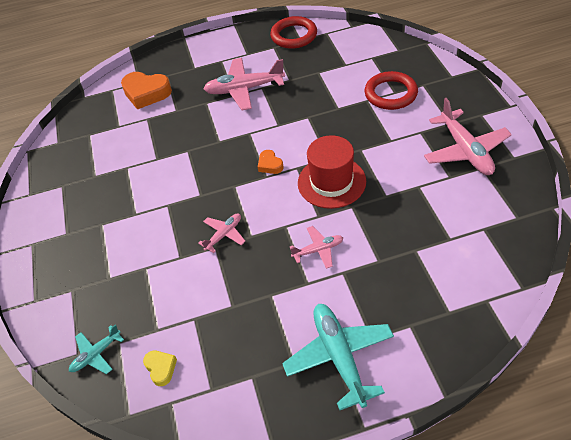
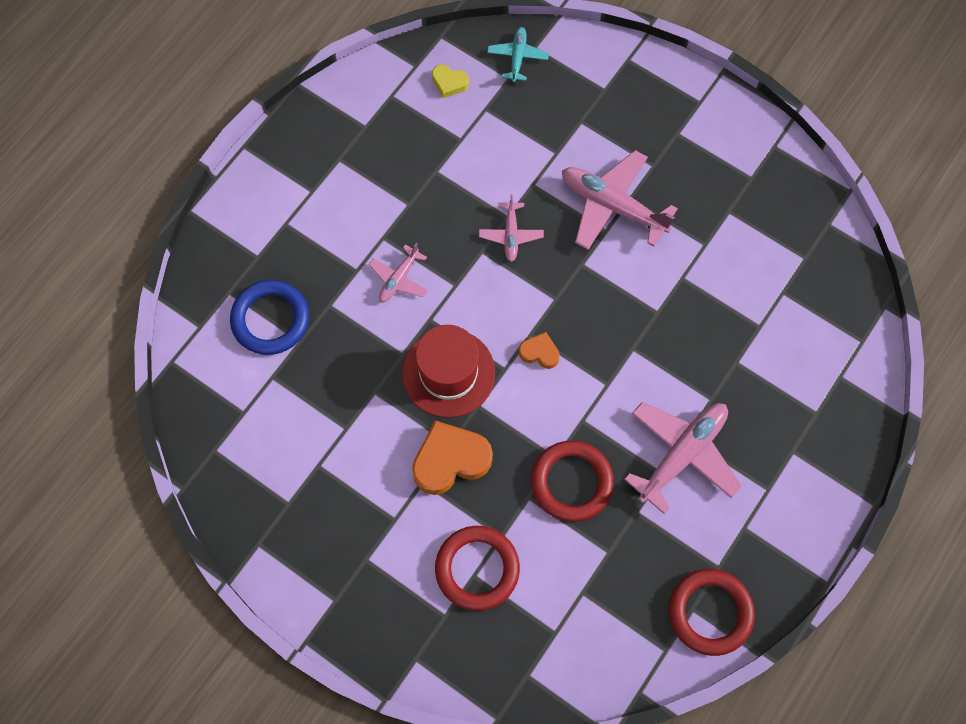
camera: 135 degrees right, 20 degrees up
orange heart [121,72,172,109] -> orange heart moved to [412,420,493,495]
turquoise plane [282,304,394,410] -> none
pink plane [424,98,512,175] -> pink plane moved to [562,150,678,250]
none -> blue ring [230,280,309,355]
none -> red ring [531,441,614,522]

